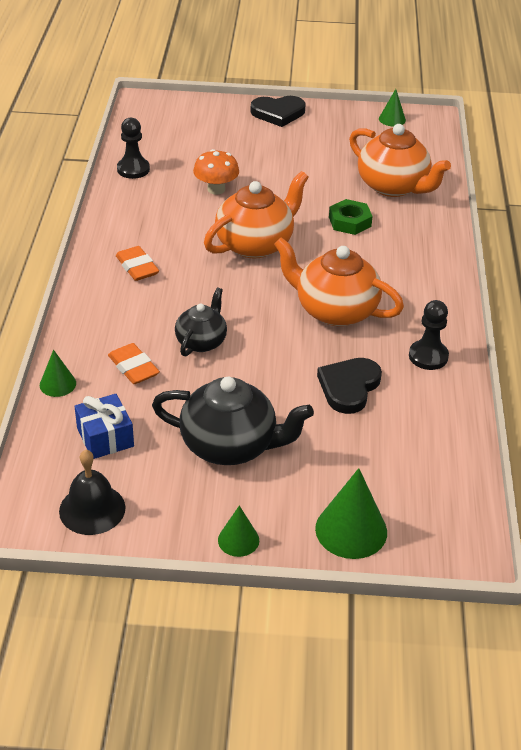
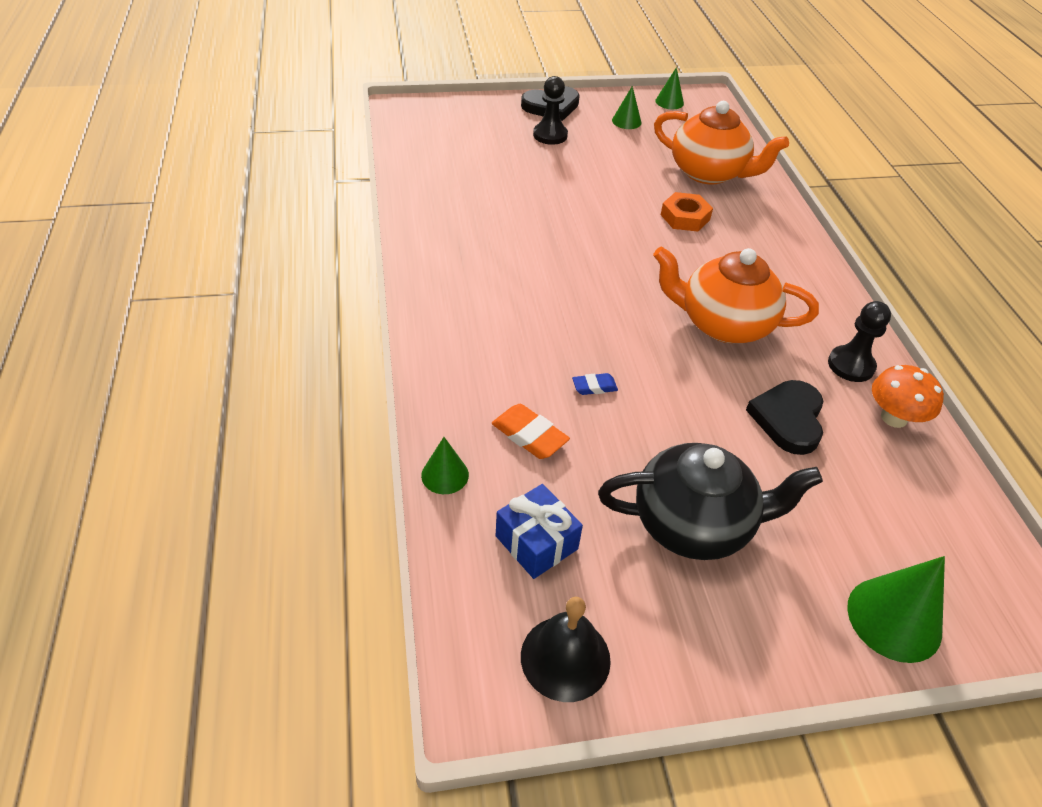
camera: 15 degrees left, 5 degrees up
orange eraser [116,246,159,281] -> none
black pawn [117,118,150,179] -> black pawn moved to [533,76,568,145]
black teapot [175,287,227,356] -> blue eraser [572,373,618,395]
orange mushroom [193,149,239,195] -> orange mushroom moved to [872,365,944,428]
orange teapot [204,171,309,258] -> none
green cone [218,506,259,557] -> green cone moved to [612,86,641,129]
green nut [329,199,373,235] -> orange nut [661,192,713,232]

